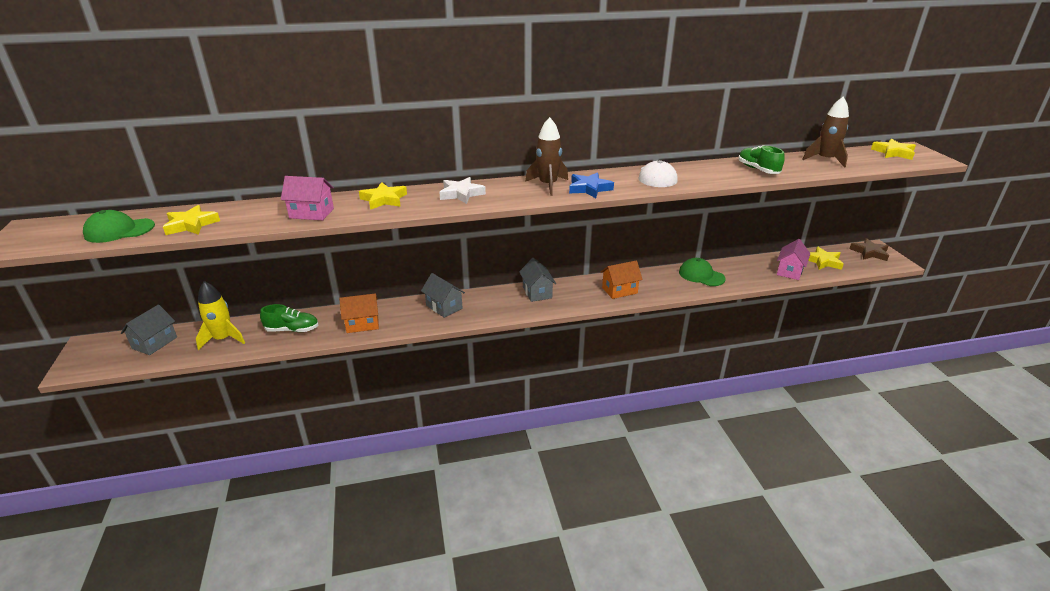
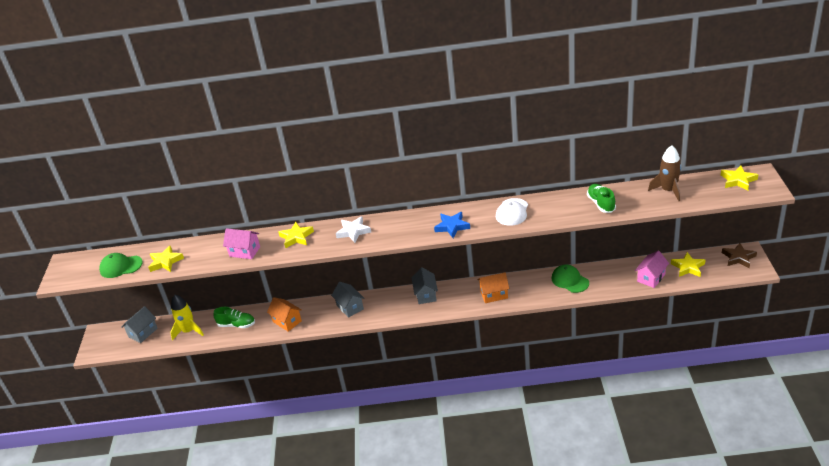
camera: 15 degrees right, 5 degrees up
orange house [339,294,379,333] -> orange house turned 45 degrees clockwise [267,297,302,332]
brown rocket [525,117,568,196] -> none

